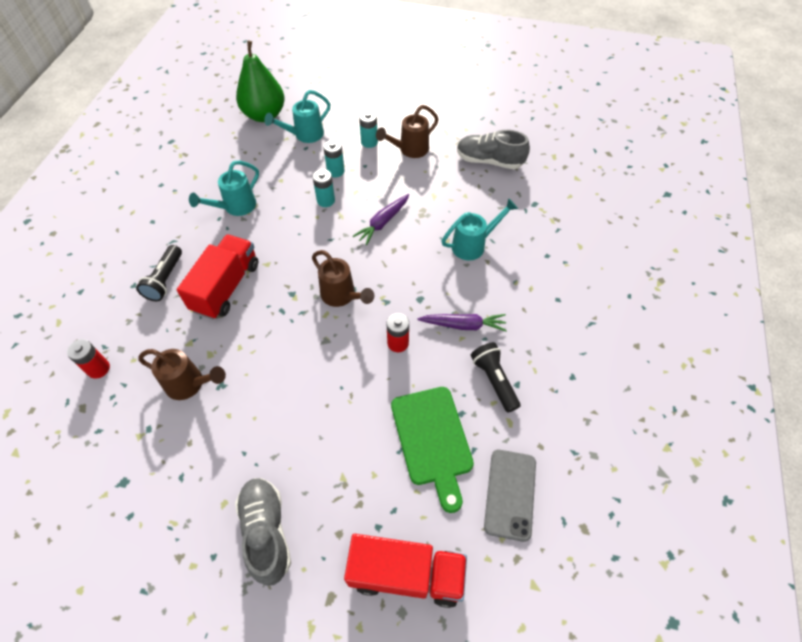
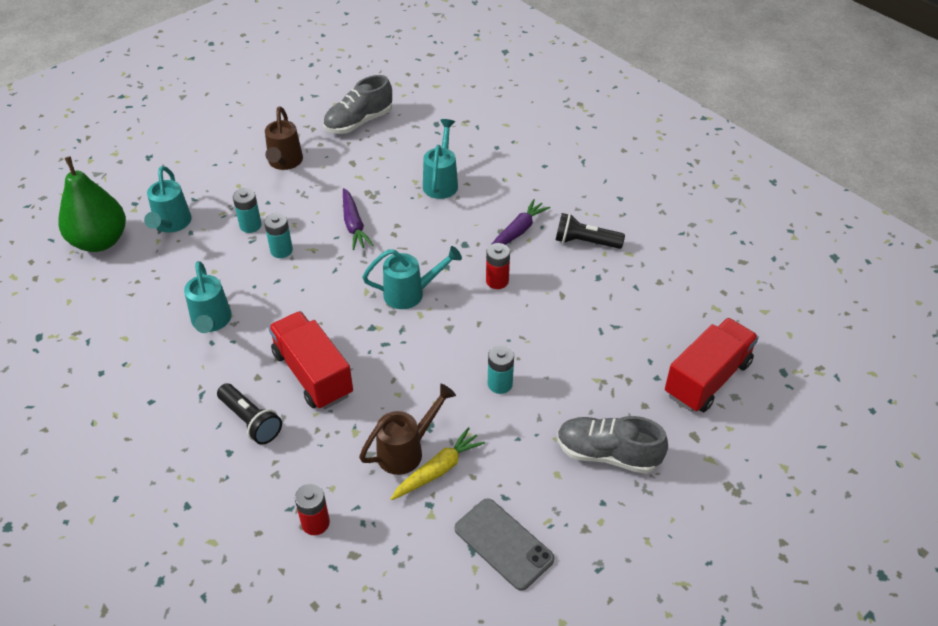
camera: 55 degrees left, 10 degrees down
brown watering can [312,250,374,307] -> turquoise watering can [362,246,462,309]
turquoise battery [359,111,378,148] -> turquoise battery moved to [488,345,514,394]
green cutting board [391,387,474,513] -> none
grey phone [484,450,536,542] -> grey phone moved to [455,498,554,591]
none -> yellow carrot [390,427,485,500]

